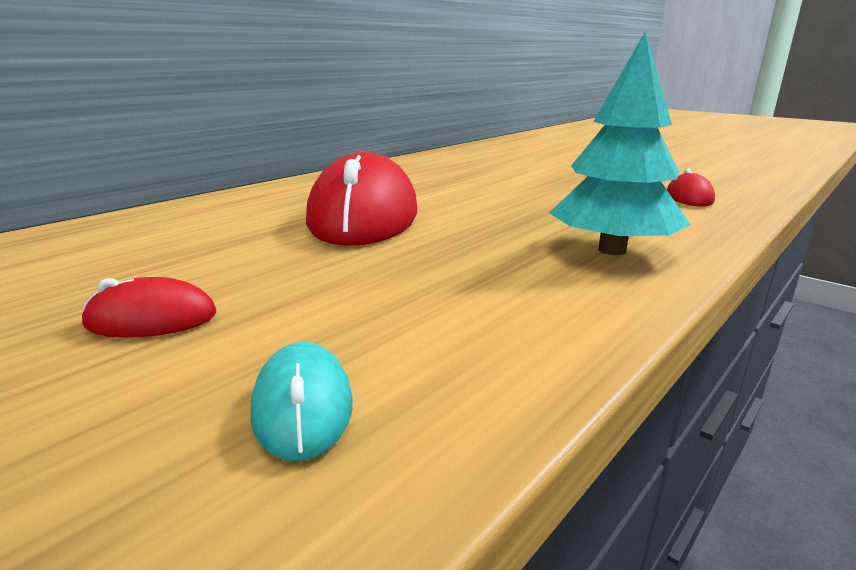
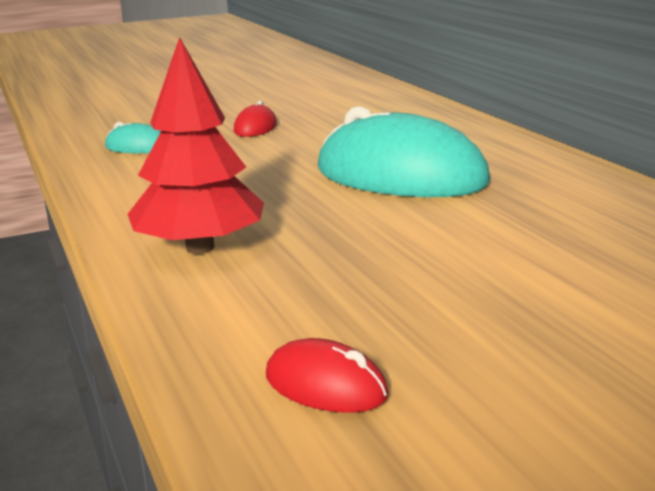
camera: 115 degrees right, 0 degrees up
red mouse [306,152,417,246] -> turquoise mouse [318,106,490,197]
turquoise tree [550,31,691,255] -> red tree [128,37,264,254]

